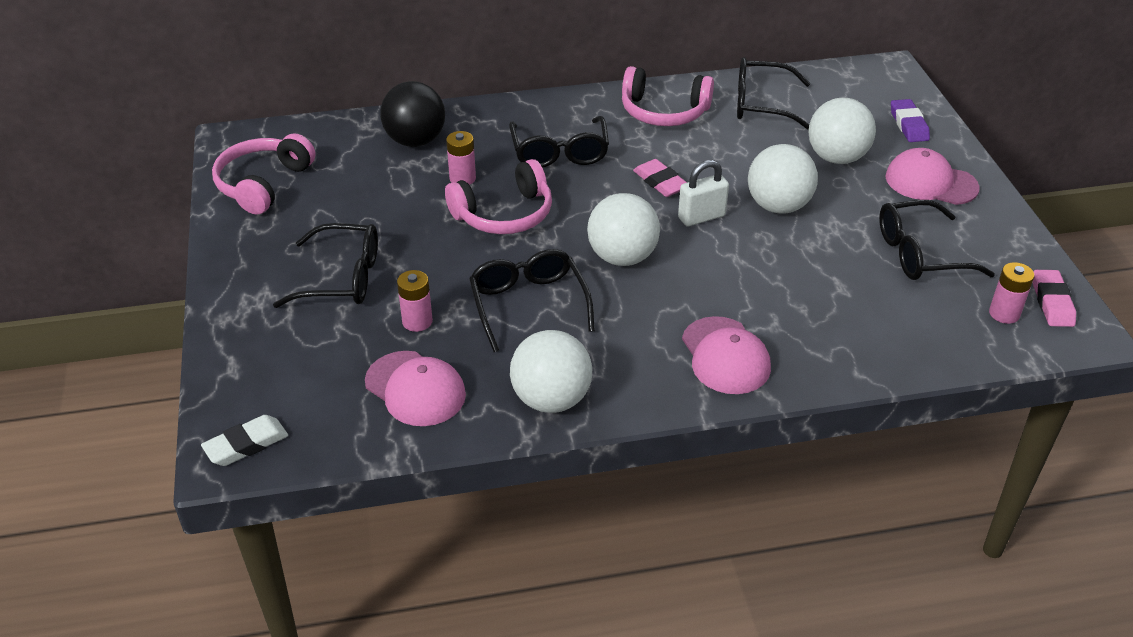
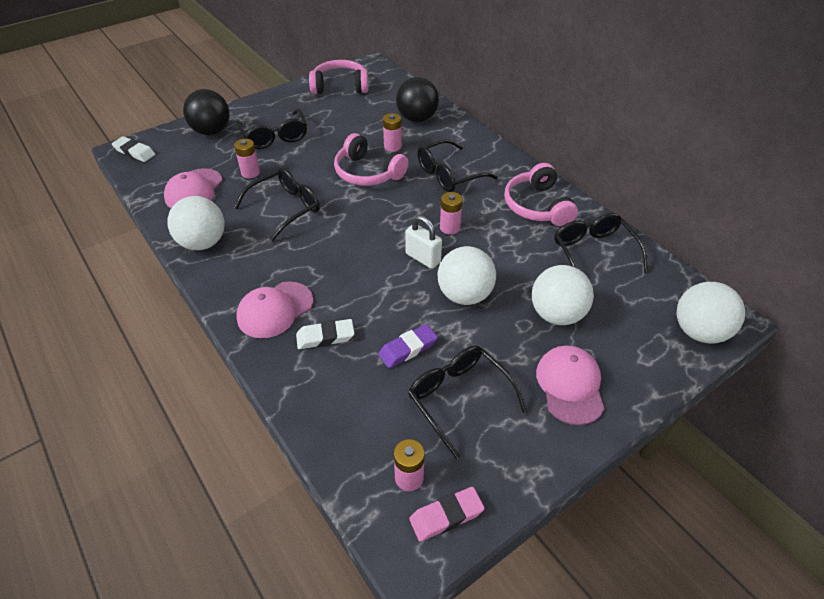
camera: 65 degrees right, 5 degrees up
white ball [587,193,660,266] -> white ball moved to [677,282,745,344]
pink eraser [633,159,687,197] -> pink battery [440,192,462,235]
purple eraser [891,99,930,142] -> purple eraser moved to [378,324,438,368]
none -> black ball [183,89,230,135]
none -> white eraser [296,319,355,349]

